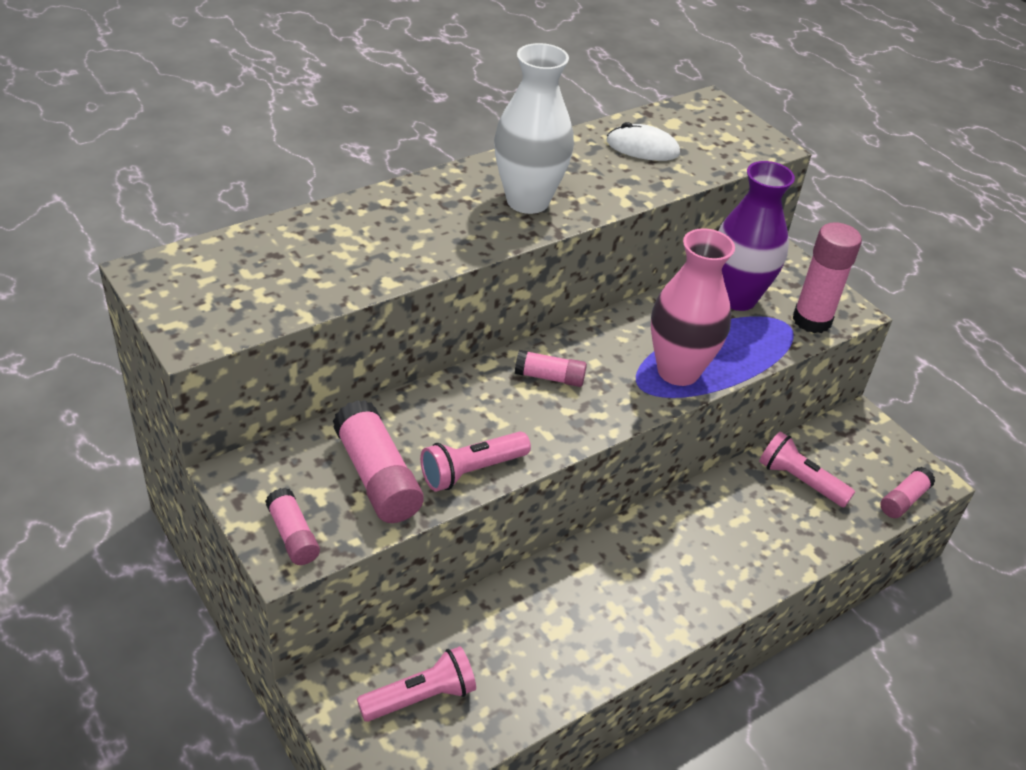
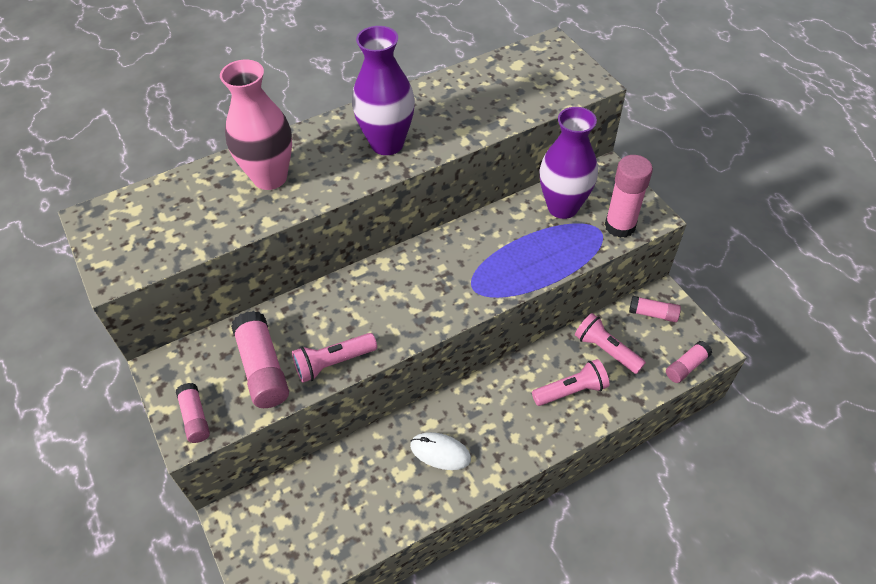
camera: 10 degrees right, 10 degrees up
pink flashlight [357,646,476,722] -> pink flashlight moved to [532,359,609,406]
white vase [494,43,574,214] -> purple vase [352,26,415,155]
pink glue stick [515,350,587,387] -> pink glue stick moved to [629,296,681,322]
white mouse [607,122,680,161] -> white mouse moved to [410,432,471,470]
pink vase [651,228,735,386] -> pink vase moved to [220,60,292,190]

